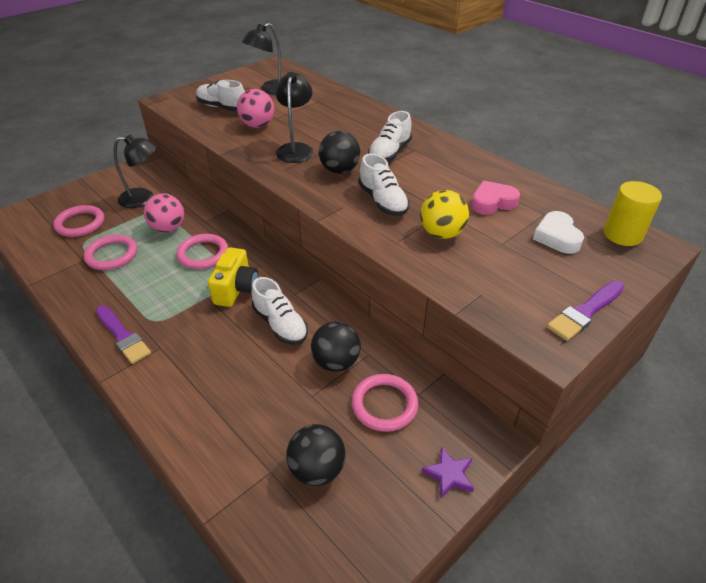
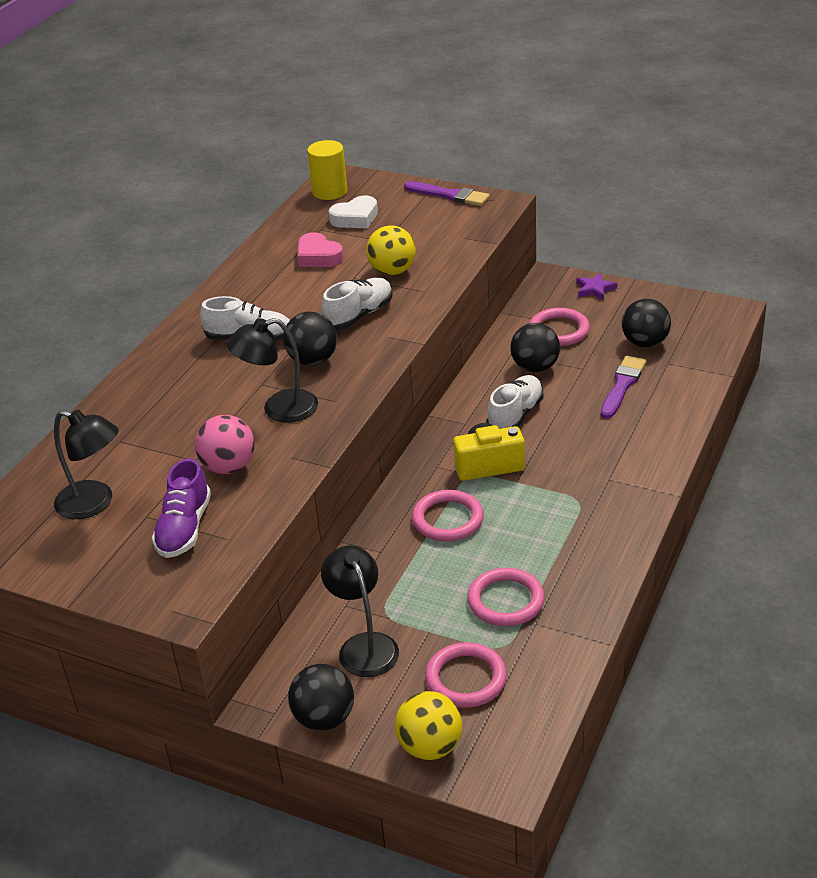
camera: 110 degrees left, 5 degrees down
purple brush [96,305,151,364] -> purple brush moved to [601,356,646,419]
pink ball [144,194,184,232] -> none
white shoe [196,80,245,111] -> purple shoe [152,458,211,558]
none -> black ball [288,664,354,731]
none -> yellow ball [395,691,462,760]

